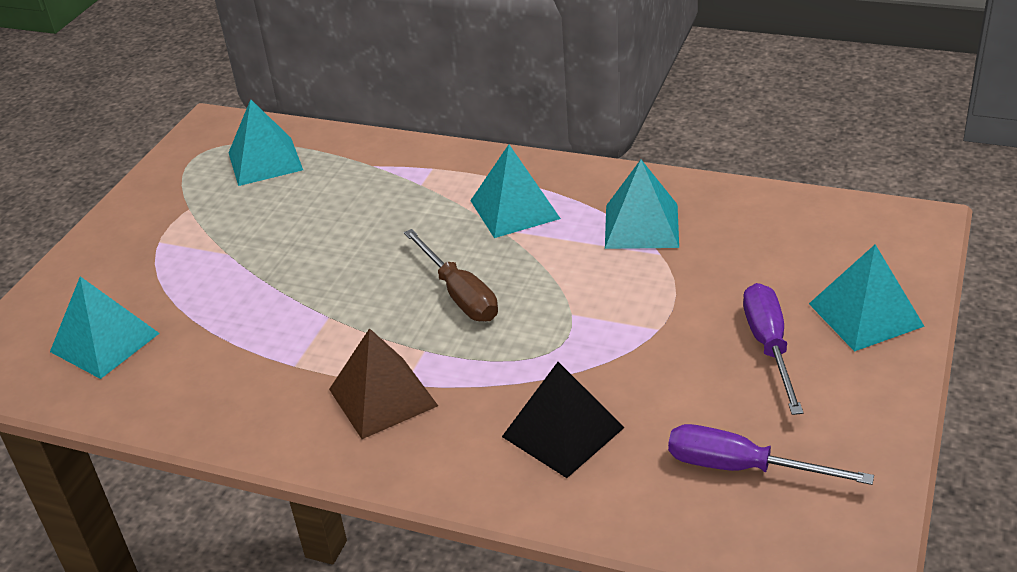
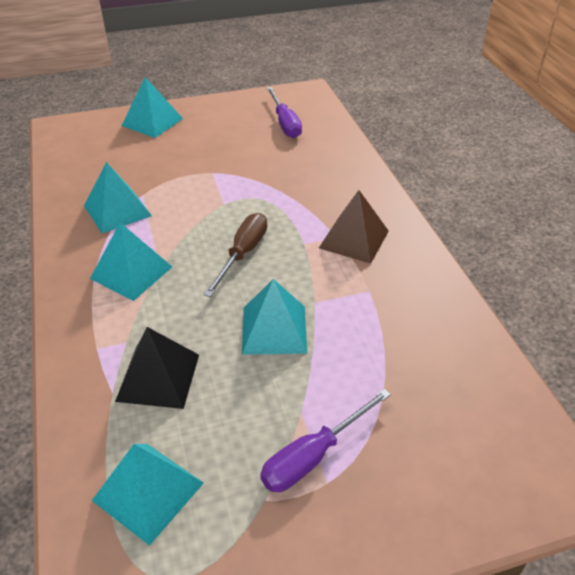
camera: 130 degrees left, 5 degrees up
turquoise pyramid [50,276,160,379] -> turquoise pyramid moved to [242,279,307,355]
black pyramid [502,362,624,478] -> black pyramid moved to [115,327,199,409]
purple screwdriver [743,283,804,415] -> purple screwdriver moved to [260,389,391,492]

